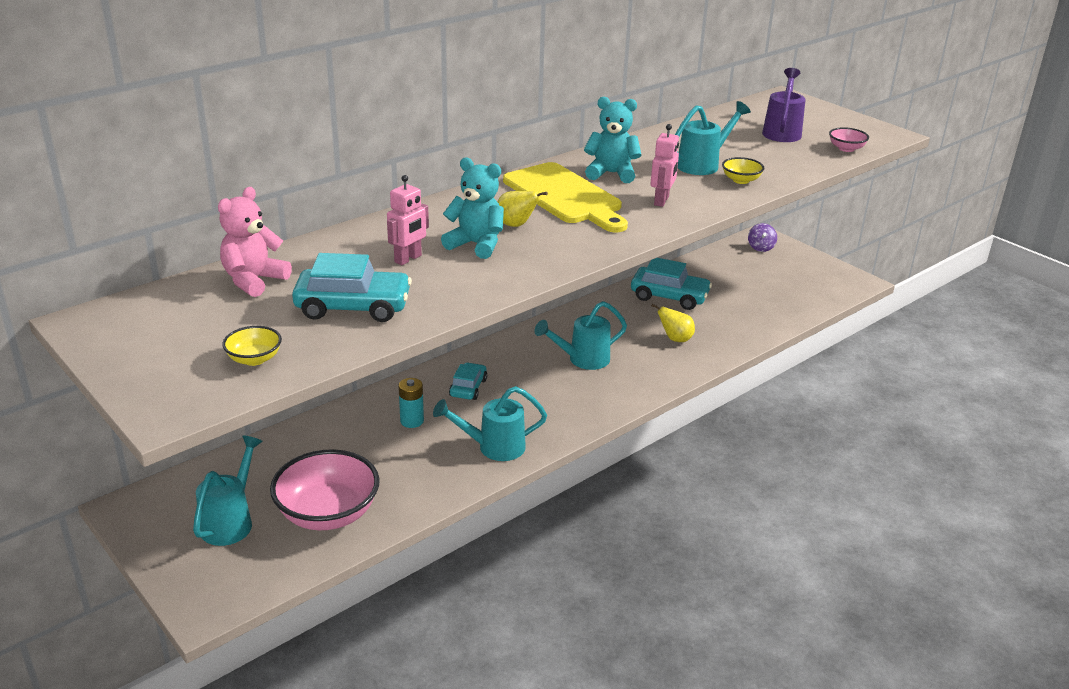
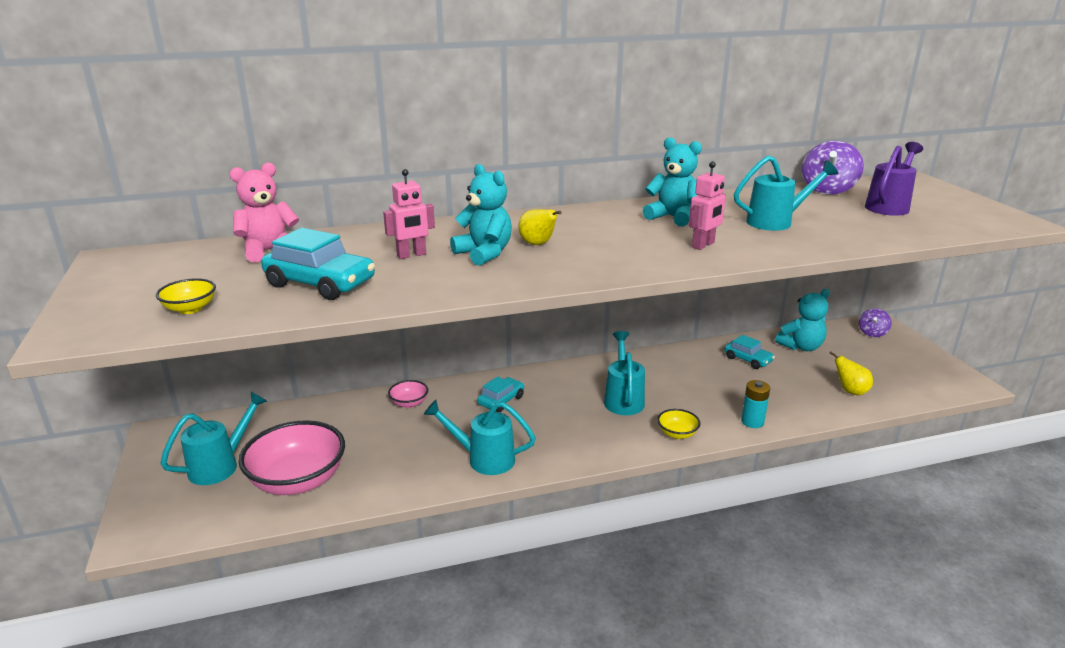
camera: 25 degrees right, 5 degrees down
turquoise battery [399,378,424,428] -> turquoise battery moved to [741,380,770,428]
yellow cutting board [503,162,628,232] -> none
turquoise watering can [534,301,627,370] -> turquoise watering can turned 90 degrees clockwise [604,331,645,415]
turquoise car [631,258,712,310] -> turquoise car [725,335,775,369], size x0.61
yellow pear [652,304,695,342] -> yellow pear moved to [829,351,873,395]
yellow bowl [722,157,764,184] -> yellow bowl moved to [657,409,701,439]
pink bowl [829,127,869,152] -> pink bowl moved to [388,380,428,408]
none -> turquoise teddy bear [775,289,829,351]
none -> purple spinning top [802,141,864,195]

